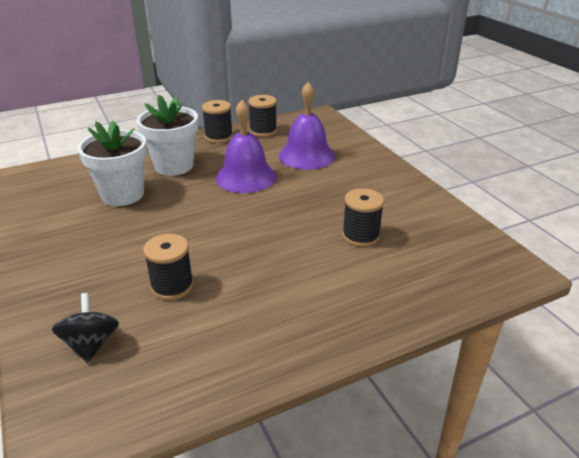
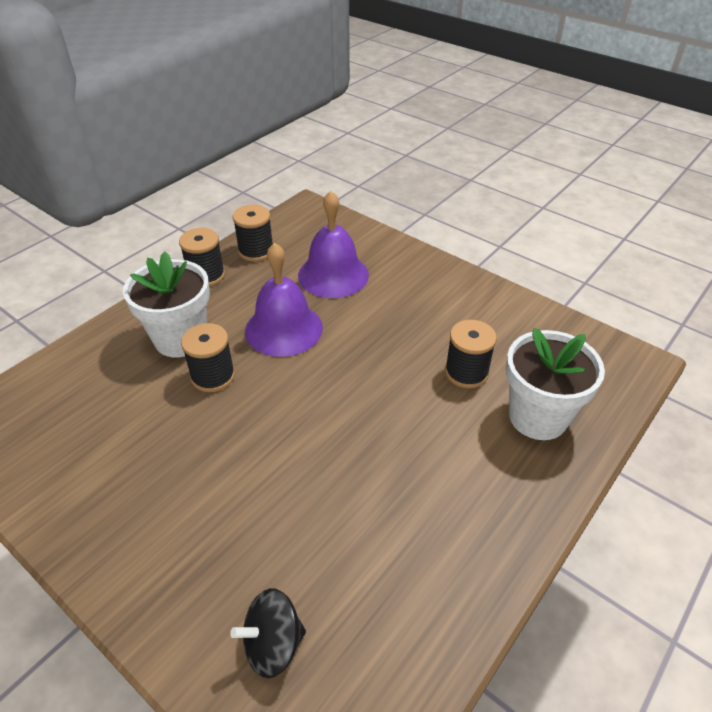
camera: 25 degrees left, 10 degrees up
black spinning top [52,293,119,363] -> black spinning top turned 75 degrees counterclockwise [230,588,306,678]
white flower pot [78,120,147,206] -> white flower pot moved to [506,328,605,440]
black spool [143,234,194,300] -> black spool moved to [181,323,235,392]

